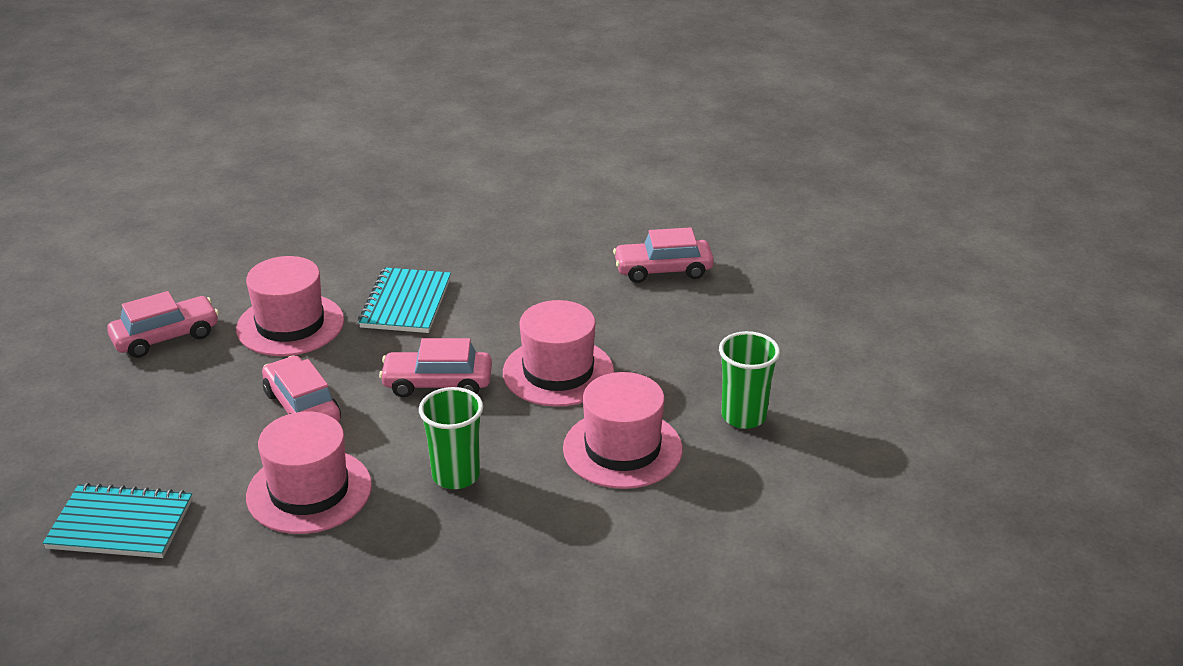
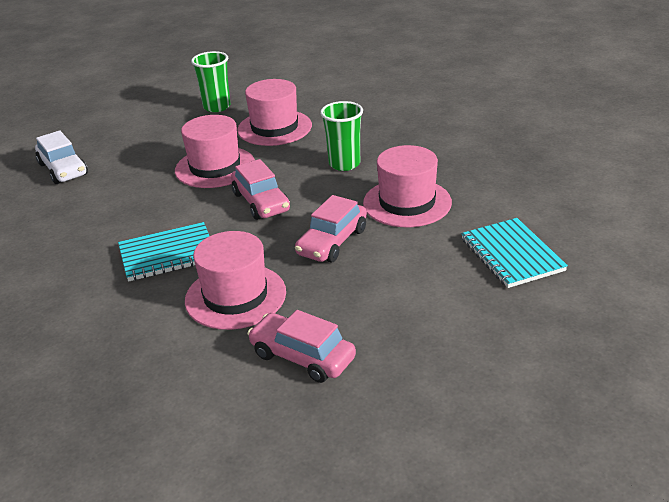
camera: 115 degrees left, 0 degrees up
pink car [613,227,714,283] -> white car [35,130,88,184]

